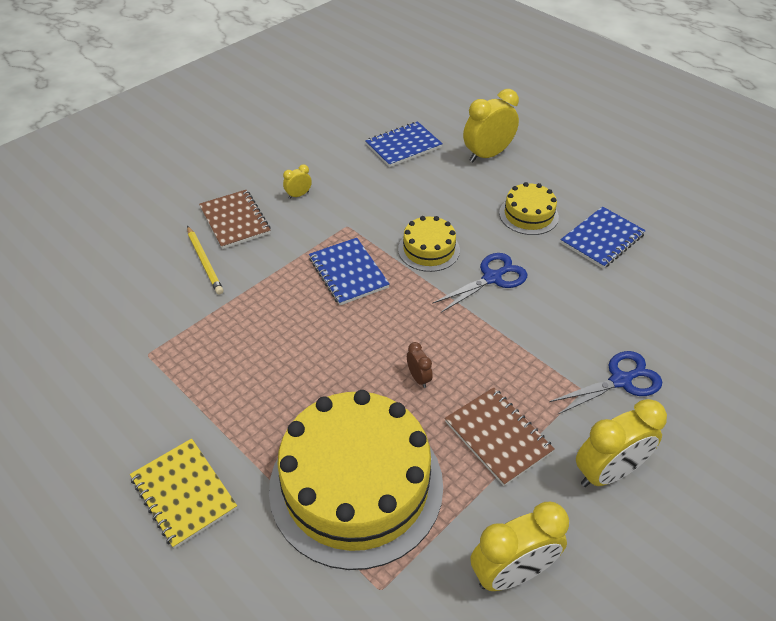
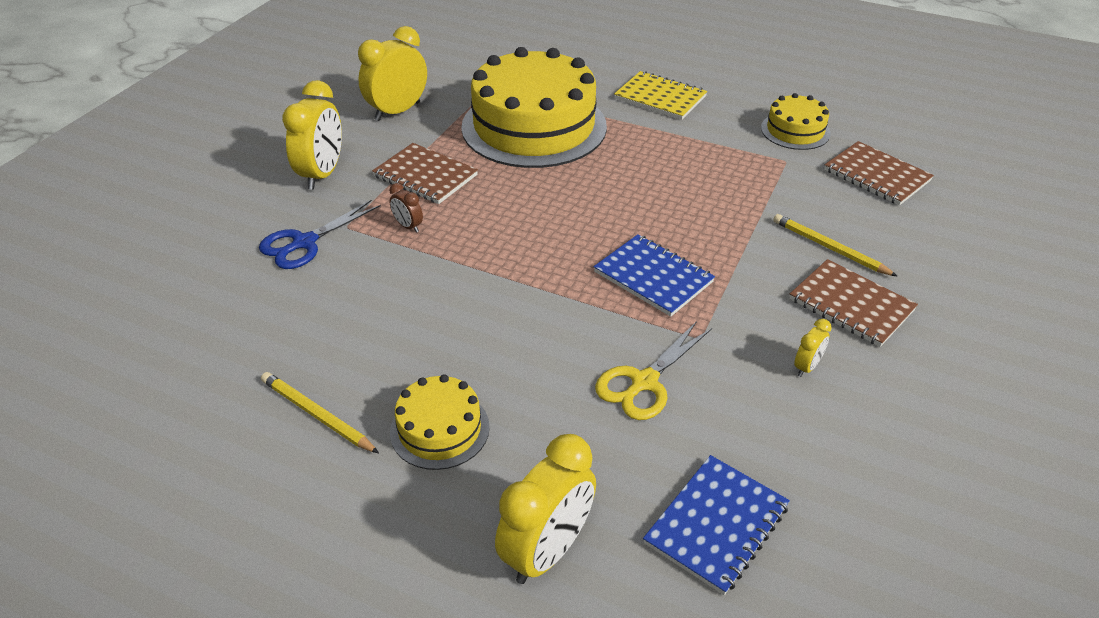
camera: 160 degrees right, 5 degrees down
yellow cake [398,216,460,272] -> yellow cake moved to [761,93,831,150]
brown clock [407,342,433,388] -> brown clock moved to [390,183,423,233]
blue scissors [432,253,527,313] -> none
blue notebook [561,206,646,269] -> yellow pencil [261,372,379,453]
yellow clock [576,399,667,487] -> yellow clock turned 150 degrees clockwise [282,80,342,190]
none -> yellow scissors [595,321,712,420]
none -> brown notebook [824,141,934,205]

